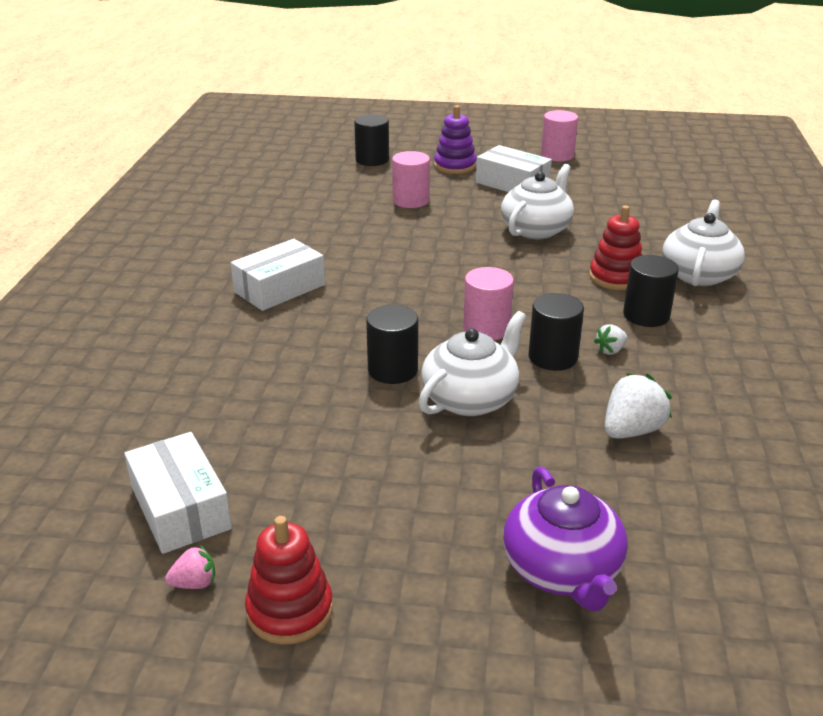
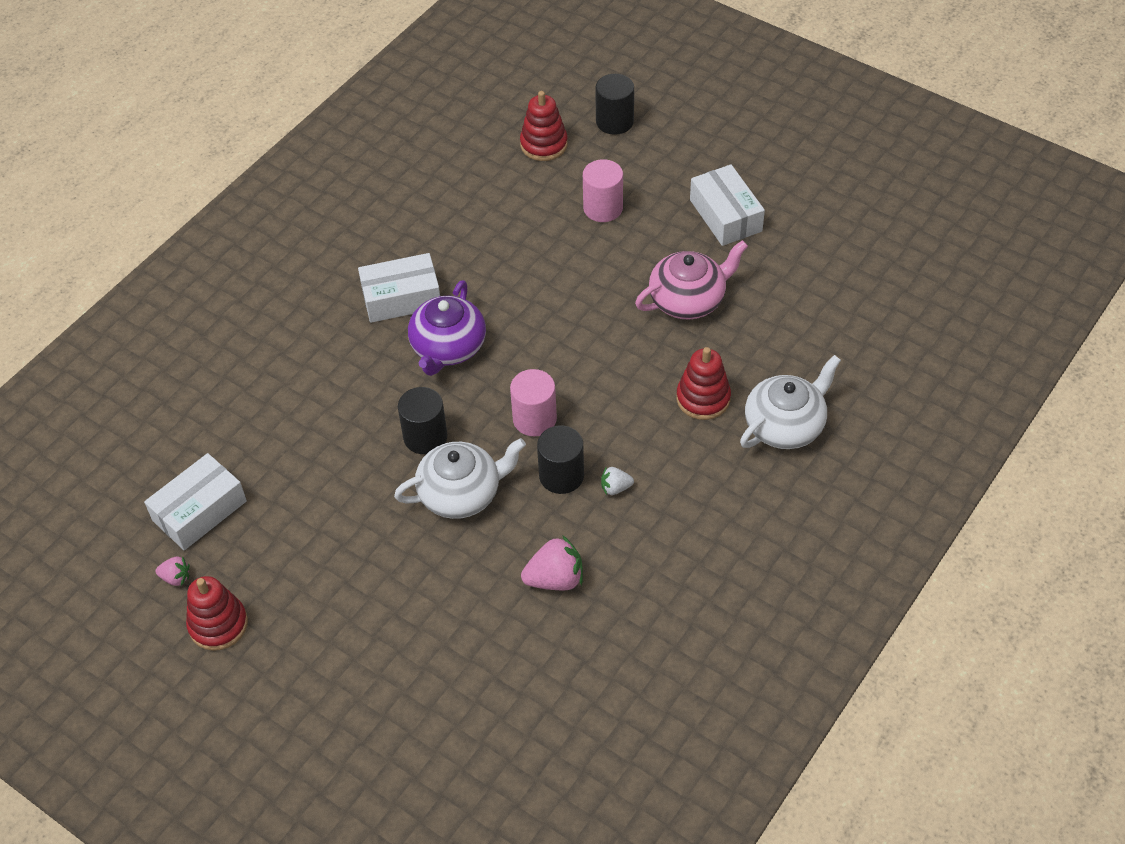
camera: 30 degrees right, 20 degrees up
white box [124,432,232,554] -> white box turned 45 degrees clockwise [144,453,247,550]
purple stacking toy [434,105,477,174] -> none
white teapot [501,164,574,239] -> pink teapot [635,240,748,320]
purple teapot [503,466,628,612] -> purple teapot moved to [408,280,486,376]
pink cylinder [541,110,578,161] -> none
white strawberry [605,373,672,439] -> pink strawberry [521,535,583,590]
black cylinder [623,255,679,327] -> none
none -> red stacking toy [520,91,568,161]

